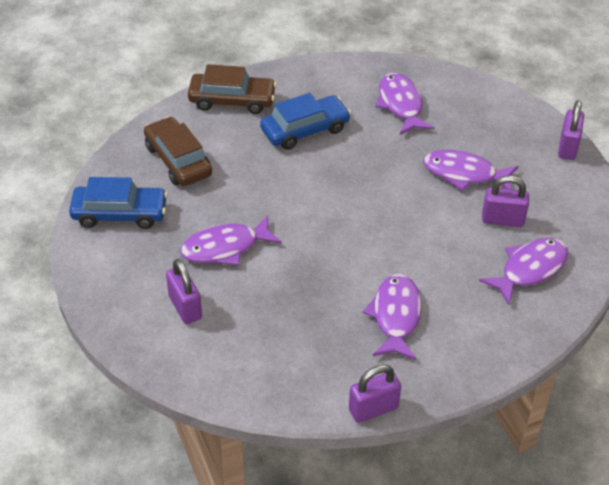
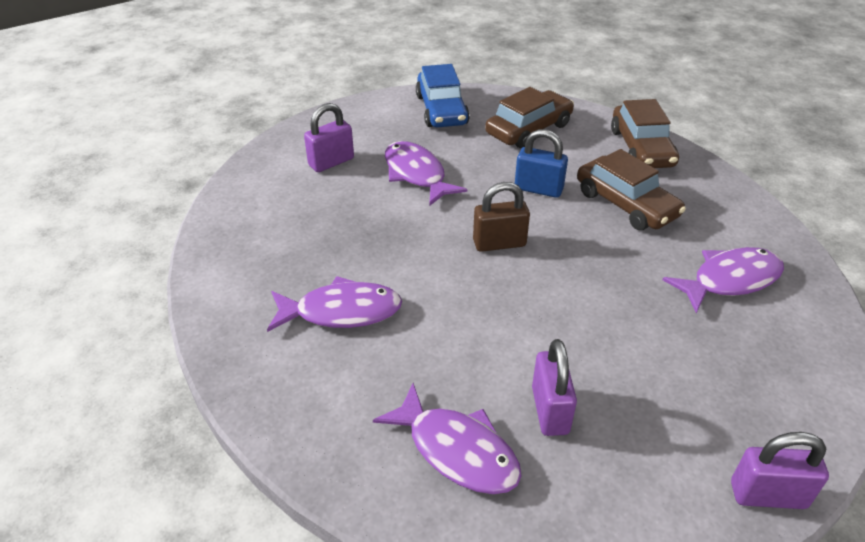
camera: 80 degrees right, 5 degrees down
blue car [260,93,351,150] -> brown car [577,149,686,230]
purple padlock [349,365,401,423] -> none
purple fish [423,150,518,191] -> none
none -> brown padlock [473,182,530,252]
none -> blue padlock [515,129,568,198]

